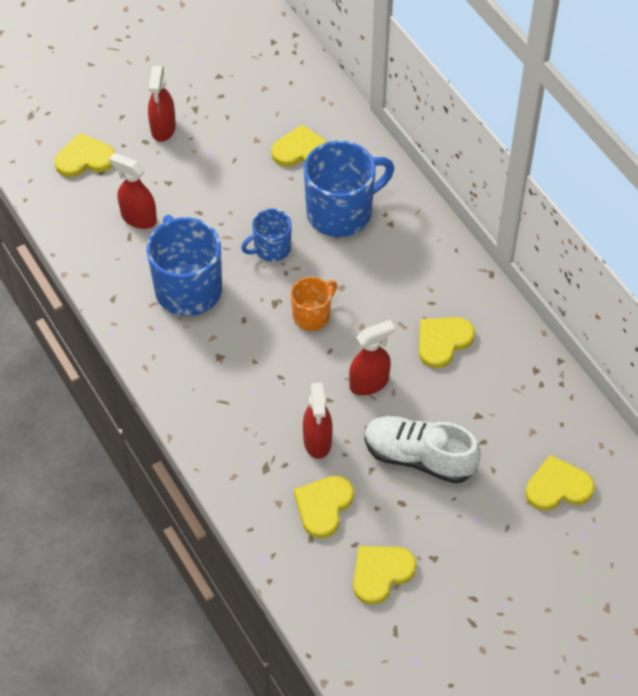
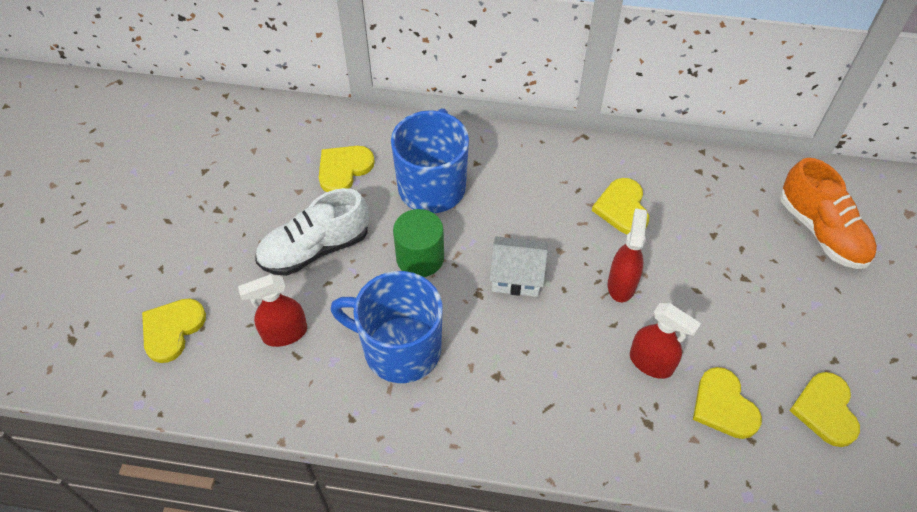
camera: 50 degrees left, 0 degrees up
red spray bottle [148,66,176,142] -> none
blue mug [241,208,292,262] -> green cylinder [393,209,444,277]
orange mug [291,277,337,331] -> white house [489,237,548,297]
white shoe [364,416,481,484] -> white shoe moved to [255,188,369,276]
yellow heart [526,455,595,510] -> orange shoe [780,158,877,269]

